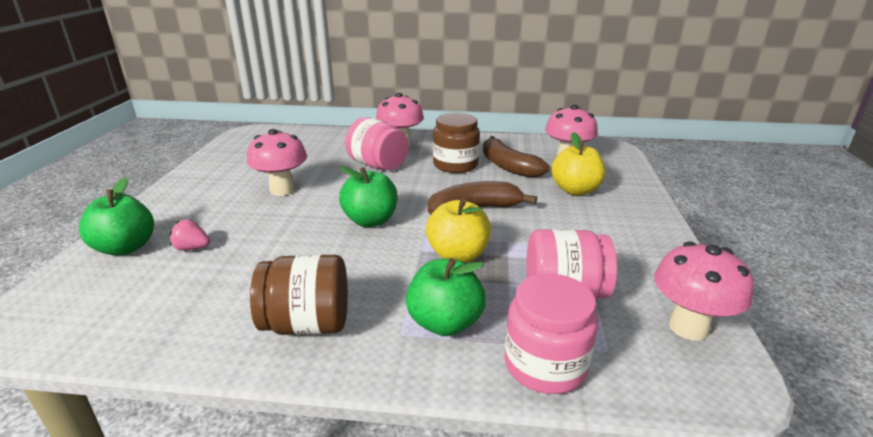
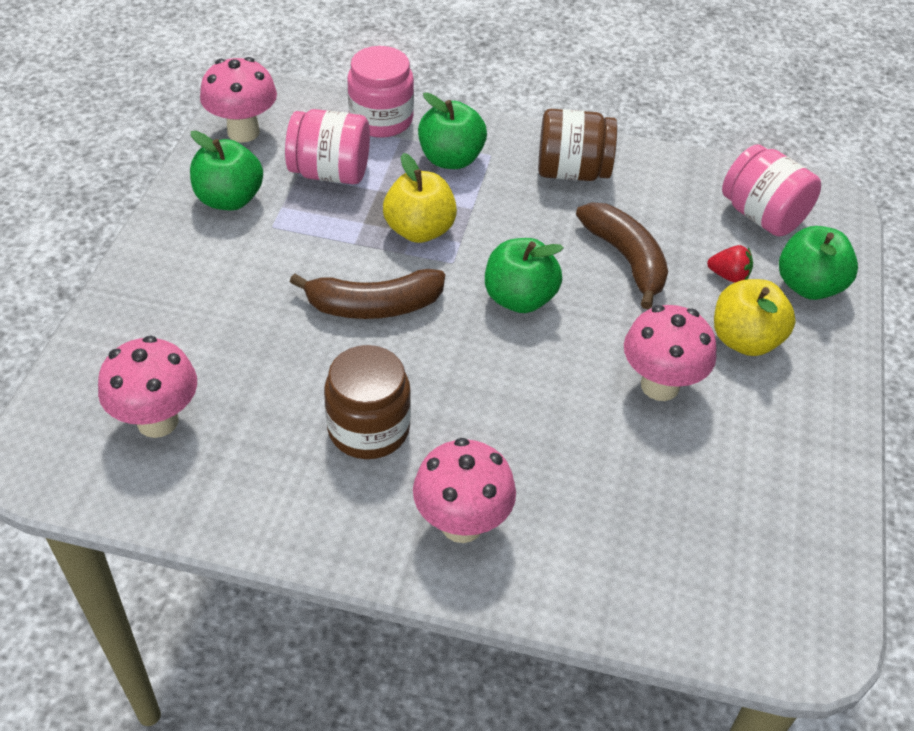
camera: 175 degrees left, 20 degrees up
pink strawberry [170,219,210,251] -> red strawberry [707,245,753,283]
pink jar [345,117,408,170] -> pink jar moved to [722,144,821,237]
brown banana [483,136,550,178] -> brown banana moved to [576,203,668,309]
yellow apple [551,132,605,195] -> yellow apple moved to [714,279,796,356]
none -> green apple [190,131,263,210]

